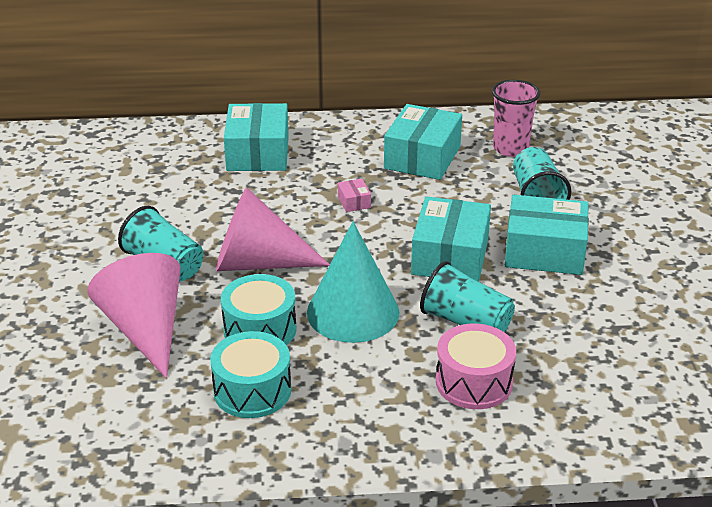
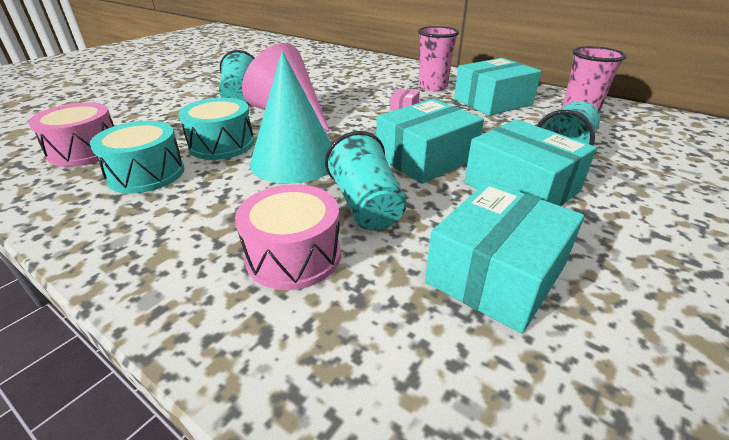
camera: 40 degrees right, 0 degrees up
pink cone [87,253,180,378] -> none
turquoise box [224,103,289,171] -> turquoise box moved to [425,181,584,333]
none -> pink drum [28,102,114,167]
none -> pink cup [418,26,459,91]

